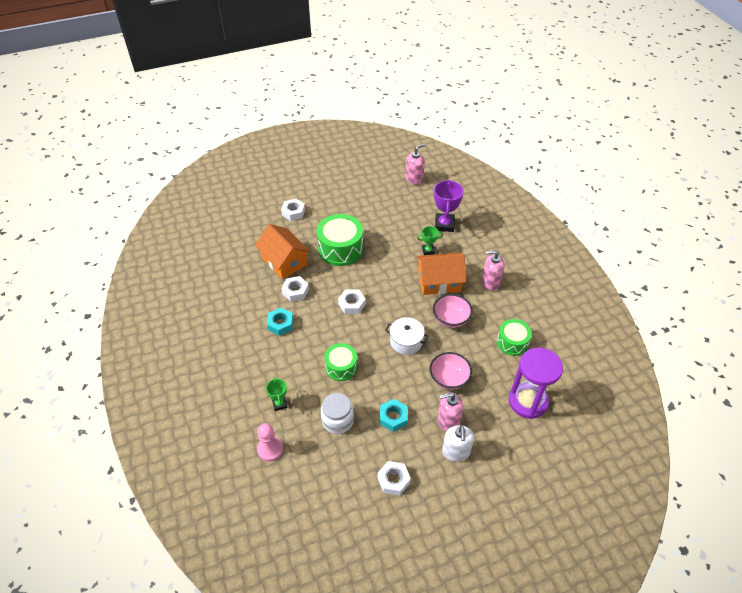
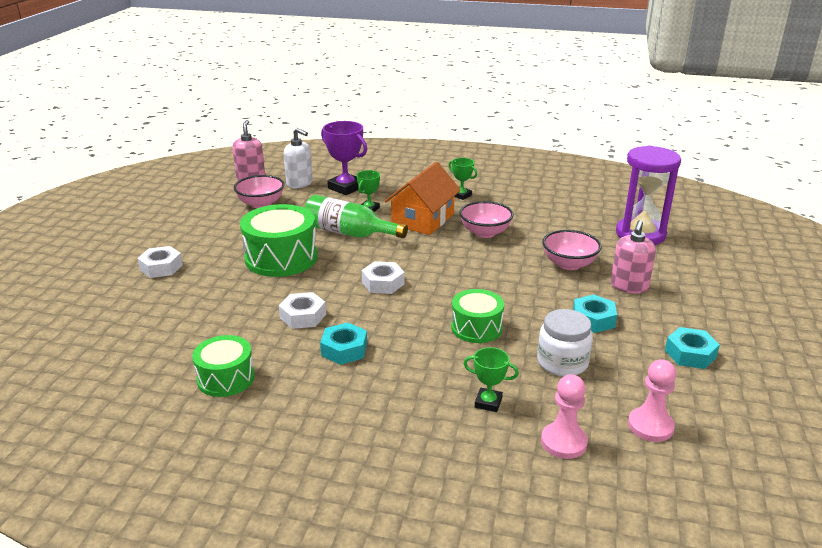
camera: 55 degrees left, 20 degrees down
orange house [255,224,311,279] -> none
white nut [377,461,411,496] -> turquoise nut [665,327,720,369]
white pot [385,317,429,355] -> none
white soap dispenser [442,425,474,462] -> white soap dispenser moved to [284,128,313,188]
pink soap dispenser [482,250,504,291] -> green trophy [448,158,477,200]
green drum [497,319,532,356] -> green drum moved to [192,335,255,397]
none -> pink bowl [234,175,284,208]
none -> green bottle [304,195,408,238]
none -> pink pawn [628,359,677,442]

